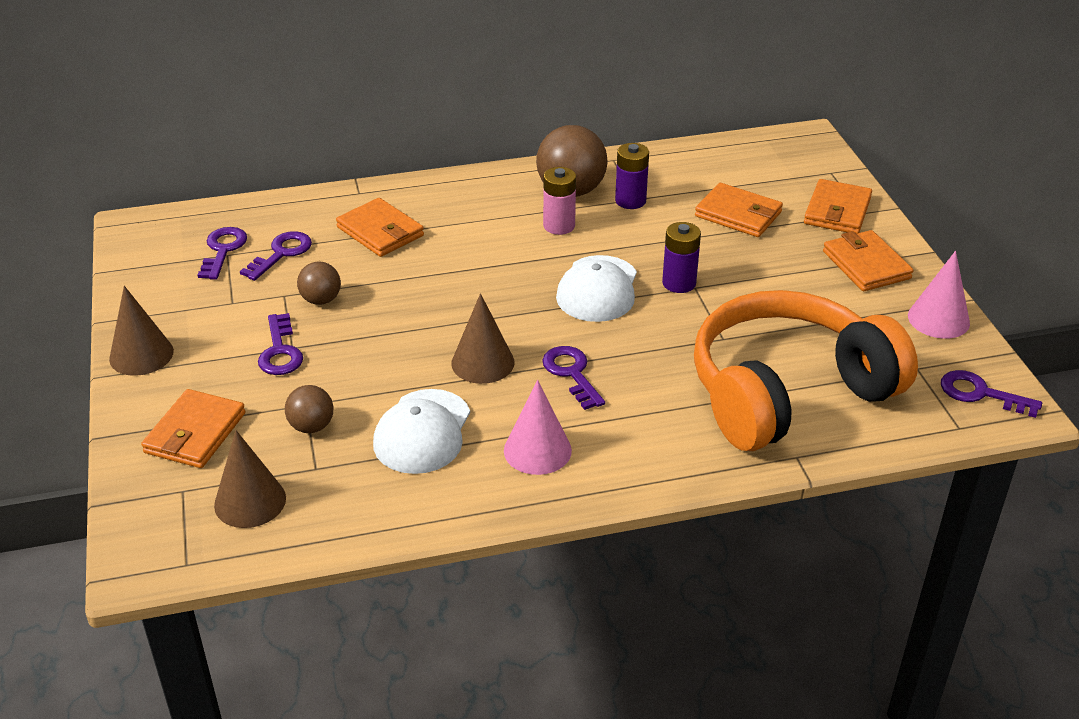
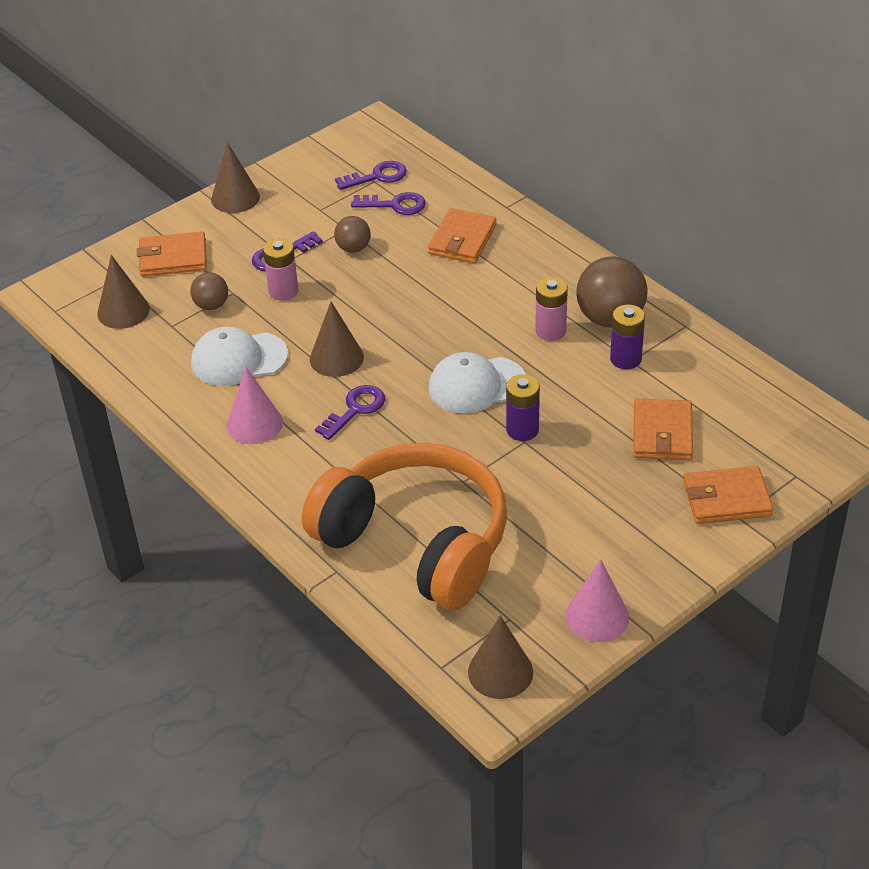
camera: 65 degrees right, 5 degrees up
orange wallet [823,230,914,291] -> none
purple key [941,370,1042,418] -> brown cone [468,615,533,699]
none -> pink battery [263,238,298,301]

